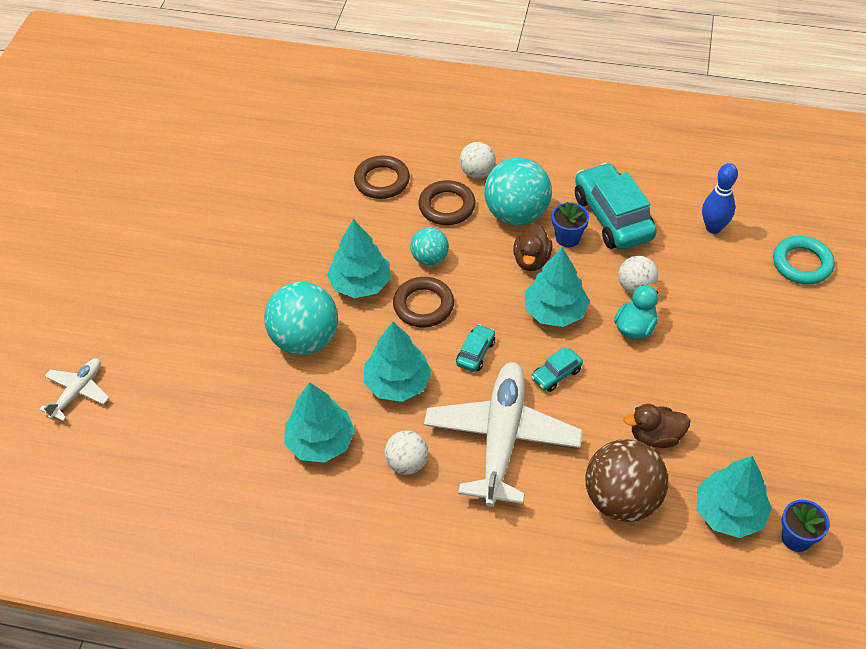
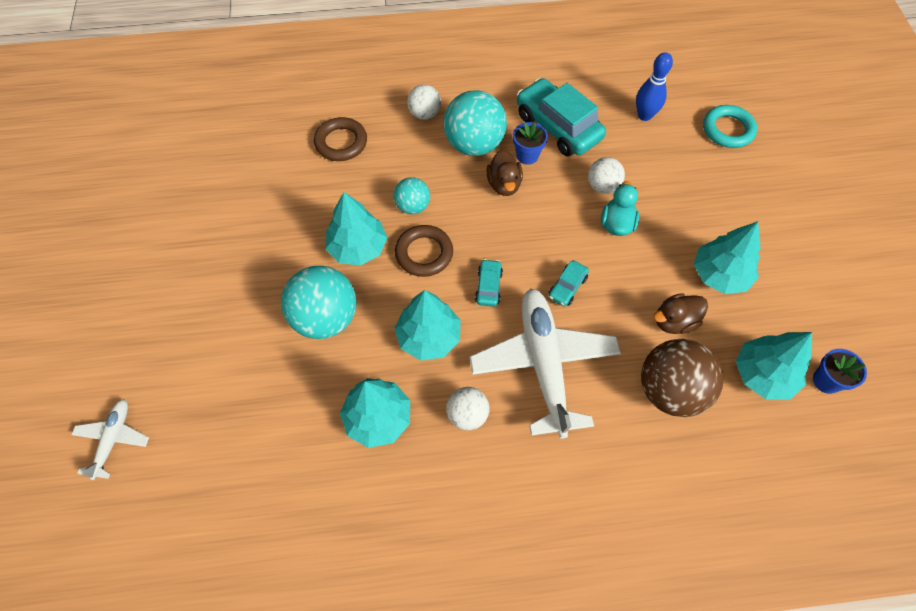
camera: 20 degrees left, 10 degrees up
brown ring [418,180,476,225] -> none
turquoise tree [525,247,590,327] -> turquoise tree moved to [694,221,760,294]

